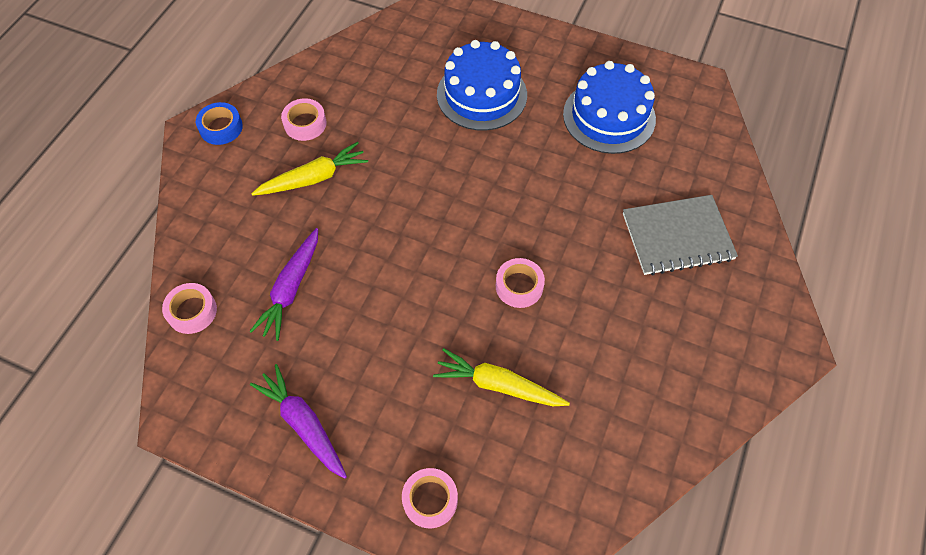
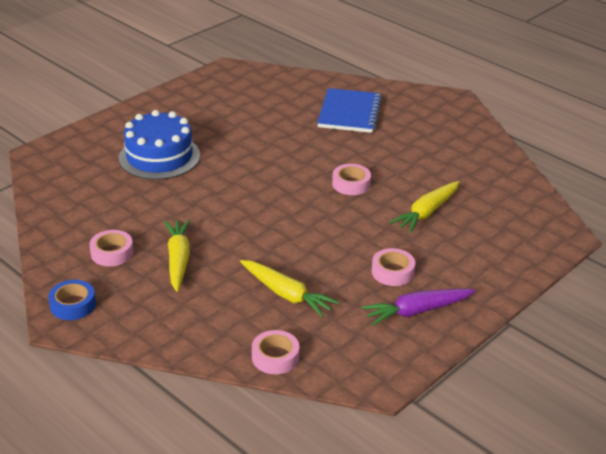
camera: 70 degrees left, 25 degrees down
purple carrot [249,228,318,341] -> yellow carrot [240,260,339,317]
pink tape [402,468,458,528] -> pink tape moved to [372,248,415,286]
blue cake [563,61,656,154] -> none
grey notebook [623,195,738,275] -> blue notebook [317,88,383,133]

